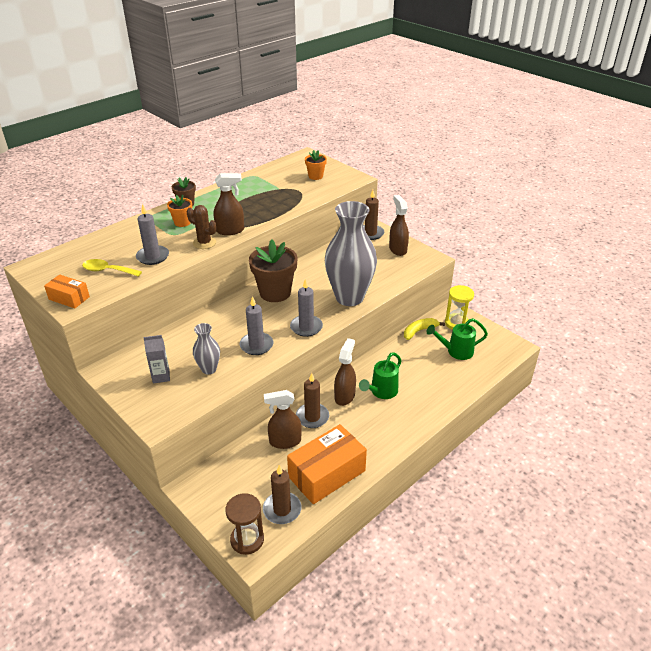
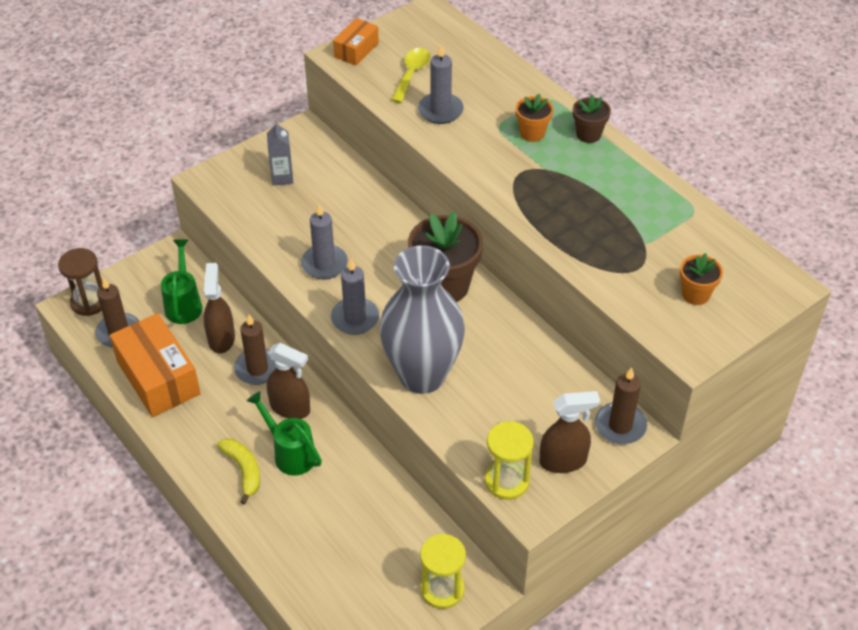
camera: 95 degrees right, 10 degrees up
brown cactus [187,205,216,249] -> none
grey vase [193,323,220,374] -> none
brown spray bottle [214,173,244,235] -> none
yellow banana [404,318,445,340] -> yellow banana moved to [217,439,260,505]
green watering can [427,318,488,360] -> green watering can moved to [161,239,203,324]
none -> yellow hourglass [485,421,534,500]

